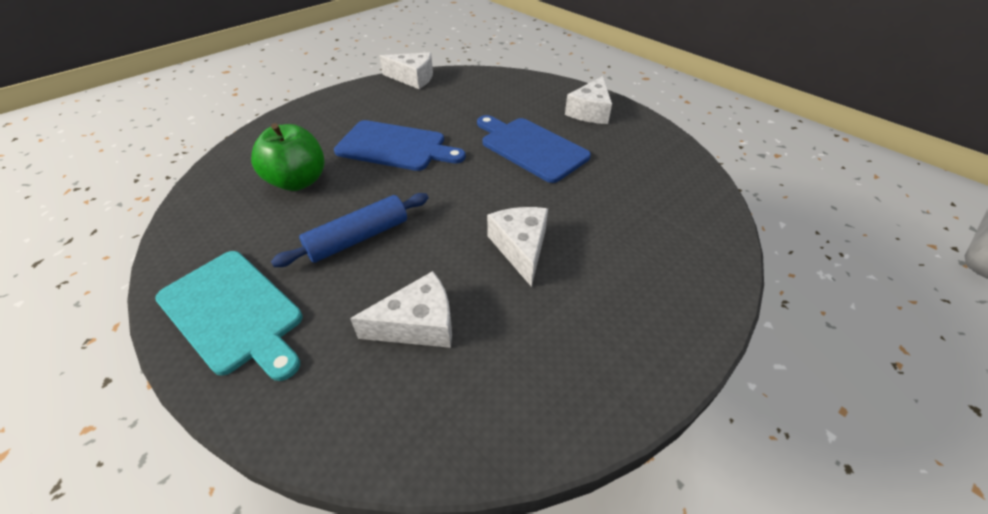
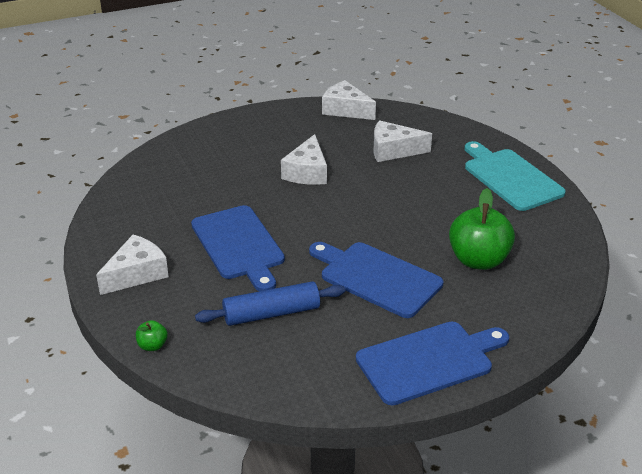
camera: 160 degrees left, 10 degrees down
blue rolling pin [271,193,428,267] -> blue rolling pin moved to [195,281,345,326]
white cheese [379,52,433,89] -> white cheese moved to [322,80,376,120]
none -> green apple [136,320,168,351]
none -> blue cutting board [356,321,509,406]

